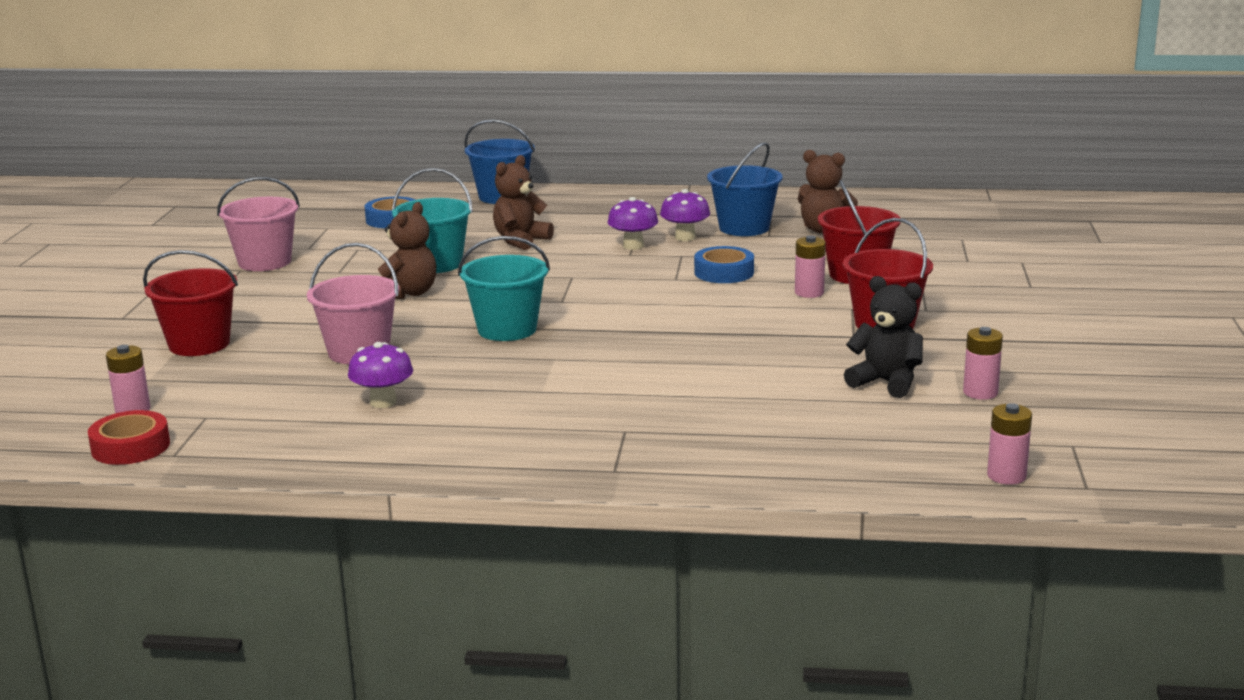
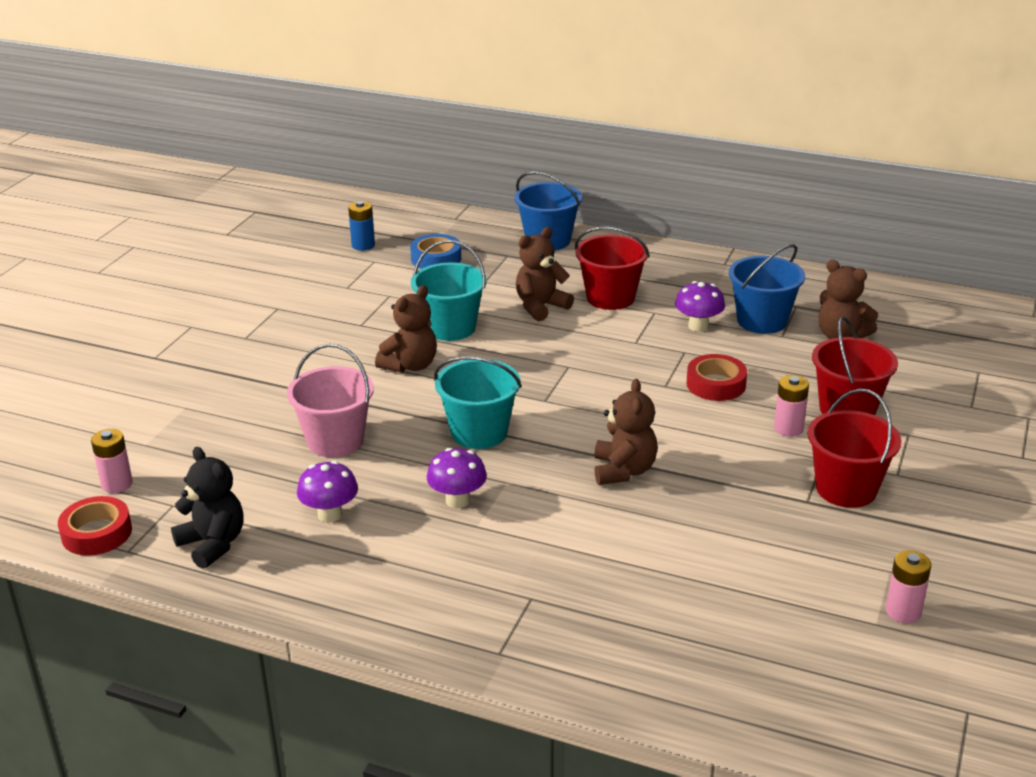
camera: 15 degrees right, 10 degrees up
red bucket [143,250,238,356] -> red bucket moved to [575,227,650,310]
pink bucket [217,177,300,271] -> none
purple mushroom [608,197,658,250] -> purple mushroom moved to [427,448,487,508]
blue tape [694,246,754,283] -> red tape [686,354,747,401]
black teddy bear [844,276,923,398] -> black teddy bear moved to [171,447,244,569]
pink battery [987,403,1032,485] -> none
none -> blue battery [348,201,375,251]
none -> brown teddy bear [594,379,658,485]

